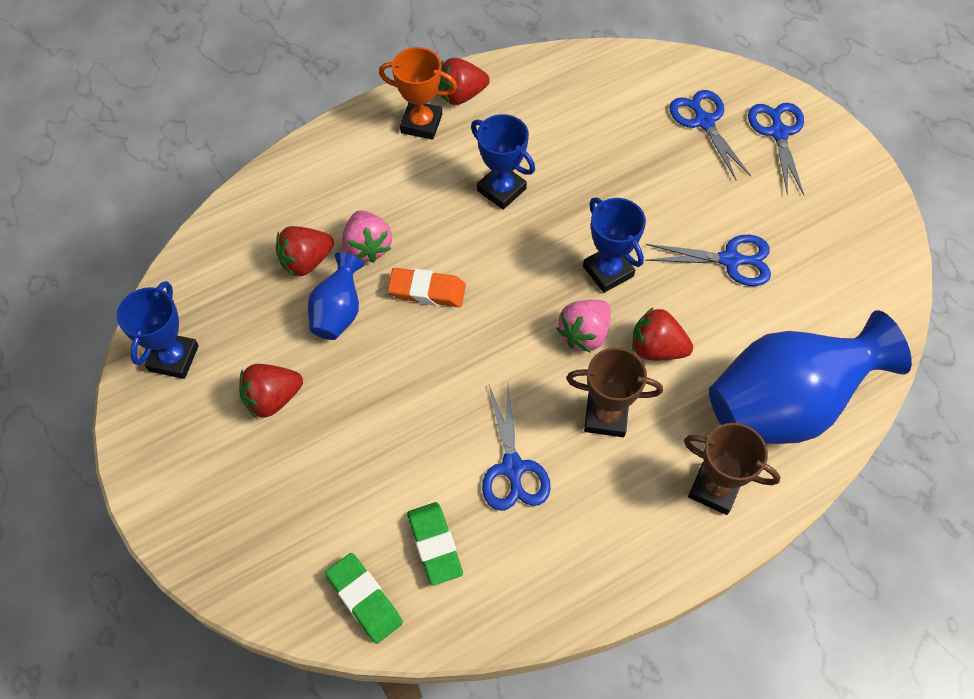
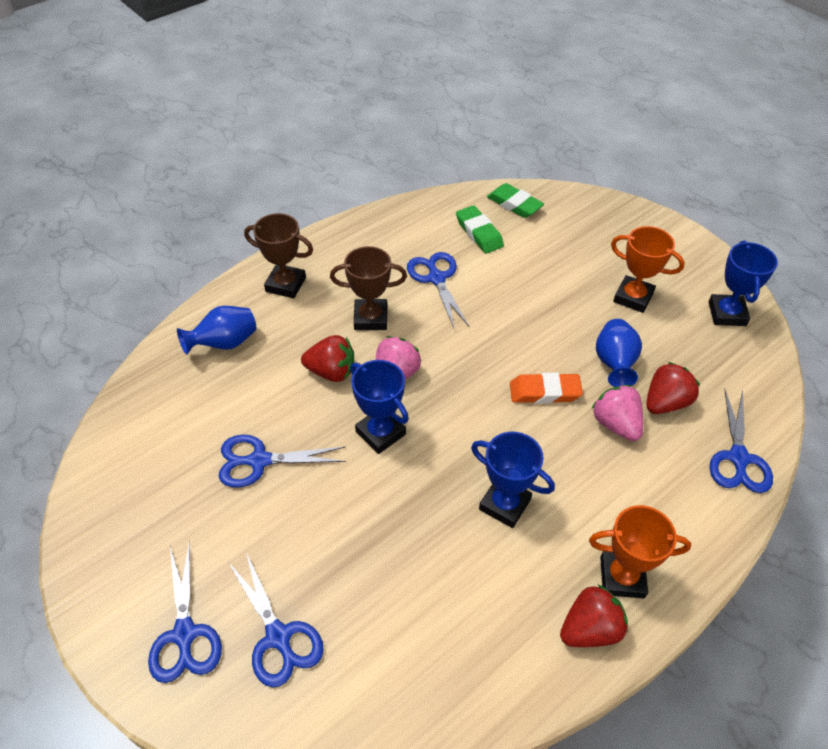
camera: 170 degrees right, 10 degrees down
red strawberry [239,364,303,418] -> orange trophy [611,226,685,313]
blue vase [709,310,912,444] -> blue vase [177,306,256,355], size x0.49
none -> blue scissors [710,389,773,493]

